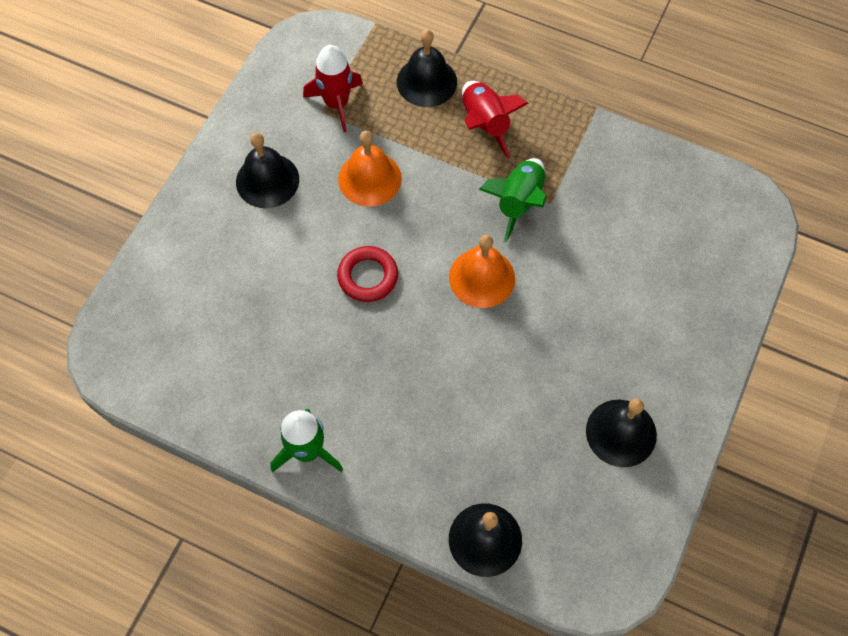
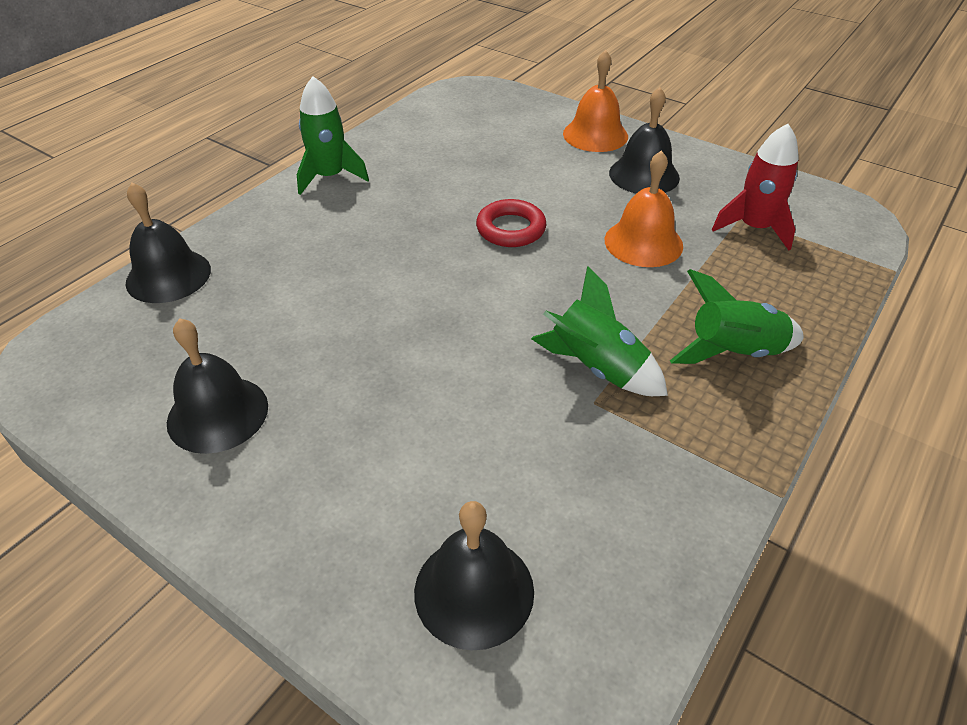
camera: 100 degrees right, 20 degrees down
black bell [397,29,457,107] -> black bell moved to [414,501,534,651]
orange bell [449,235,515,308] -> orange bell moved to [563,50,628,152]
red rocket [462,81,529,158] -> green rocket [670,269,804,364]

